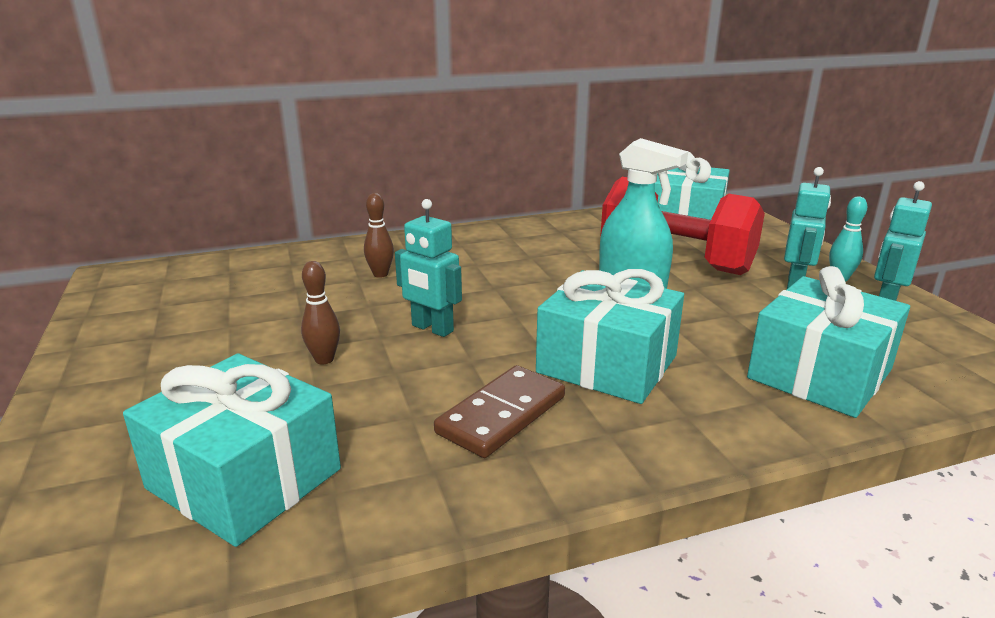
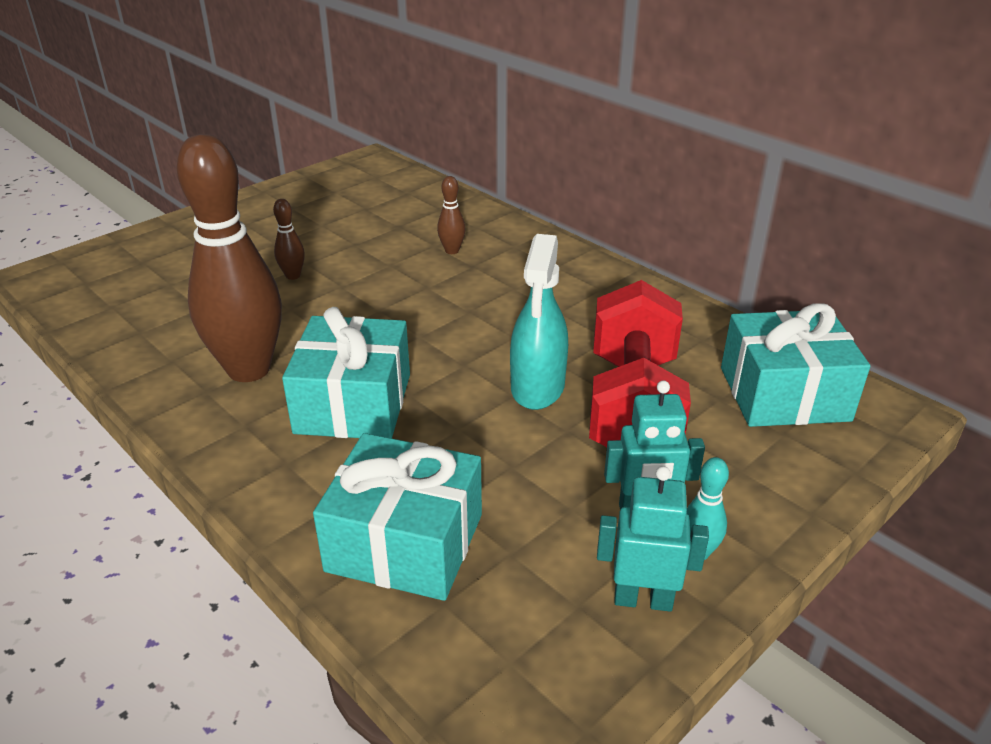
camera: 65 degrees right, 10 degrees up
turquoise gift [123,353,341,547] -> none
turquoise robot [395,199,462,337] -> none
brown domino [434,365,565,458] -> brown bowling pin [177,134,282,382]

